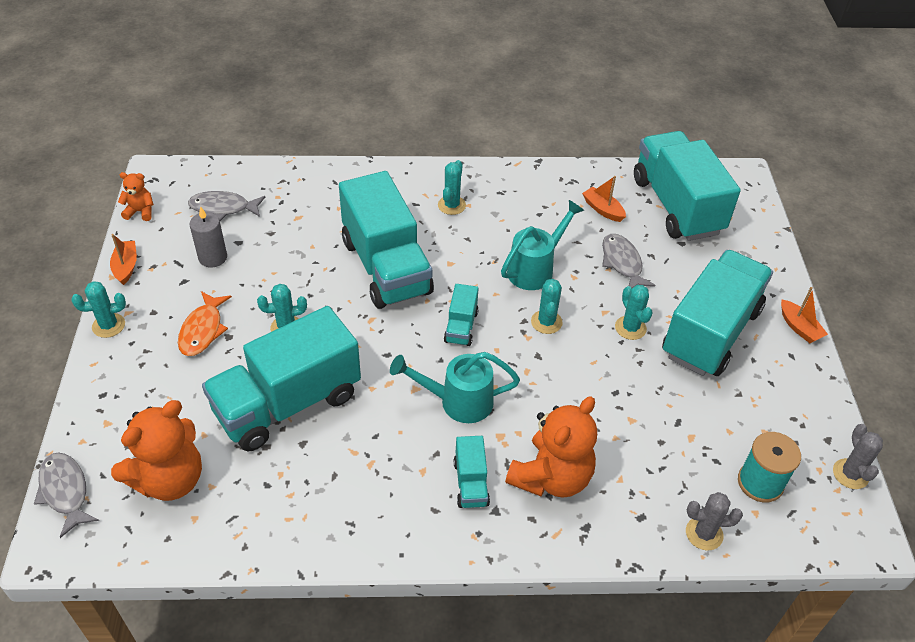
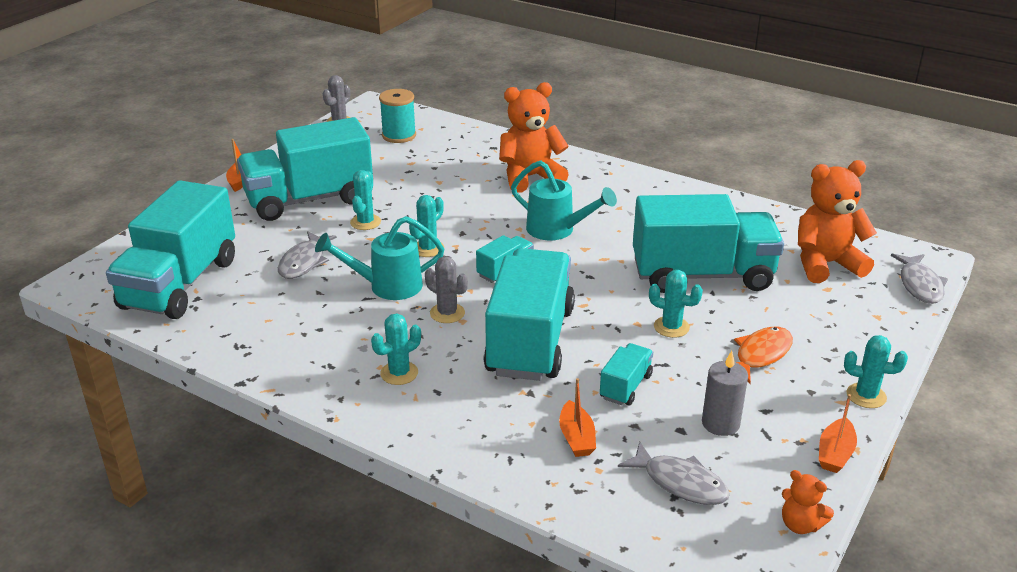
camera: 145 degrees left, 15 degrees down
turquoise truck [454,436,490,508] -> turquoise truck moved to [600,343,653,406]
orange boat [582,176,626,222] -> orange boat moved to [559,378,596,457]
grey cactus [686,492,743,550] -> grey cactus moved to [425,256,468,323]

